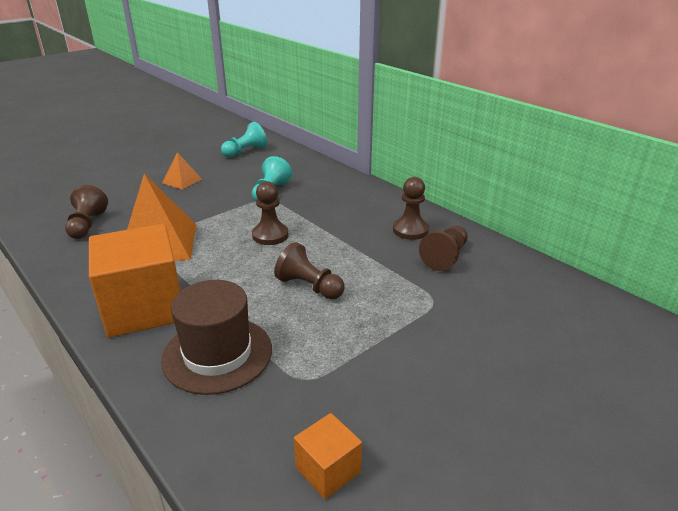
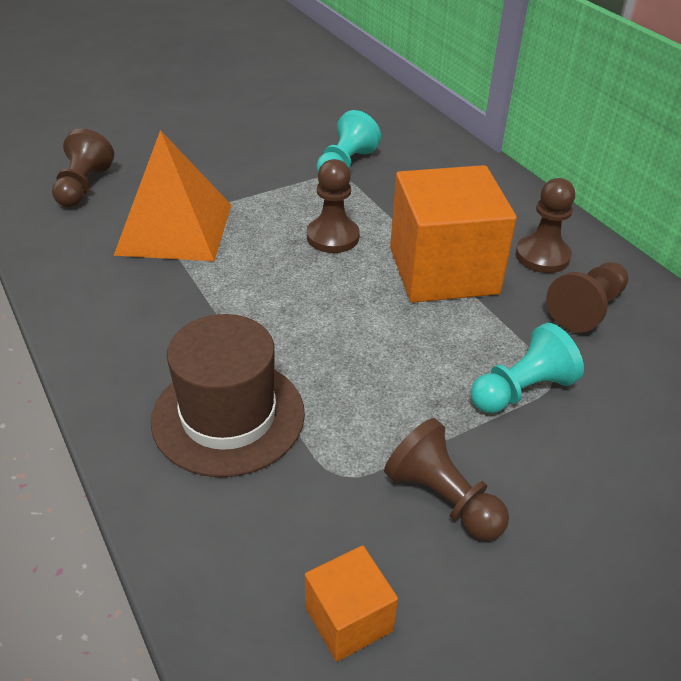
camera: 10 degrees right, 10 degrees up
orange cube [89,224,180,338] -> orange cube moved to [390,165,517,303]
orange pyramid [162,152,202,190] -> none
turquoise pawn [221,122,267,157] -> turquoise pawn moved to [471,323,584,413]
brown pawn [274,242,345,299] -> brown pawn moved to [384,418,509,541]

